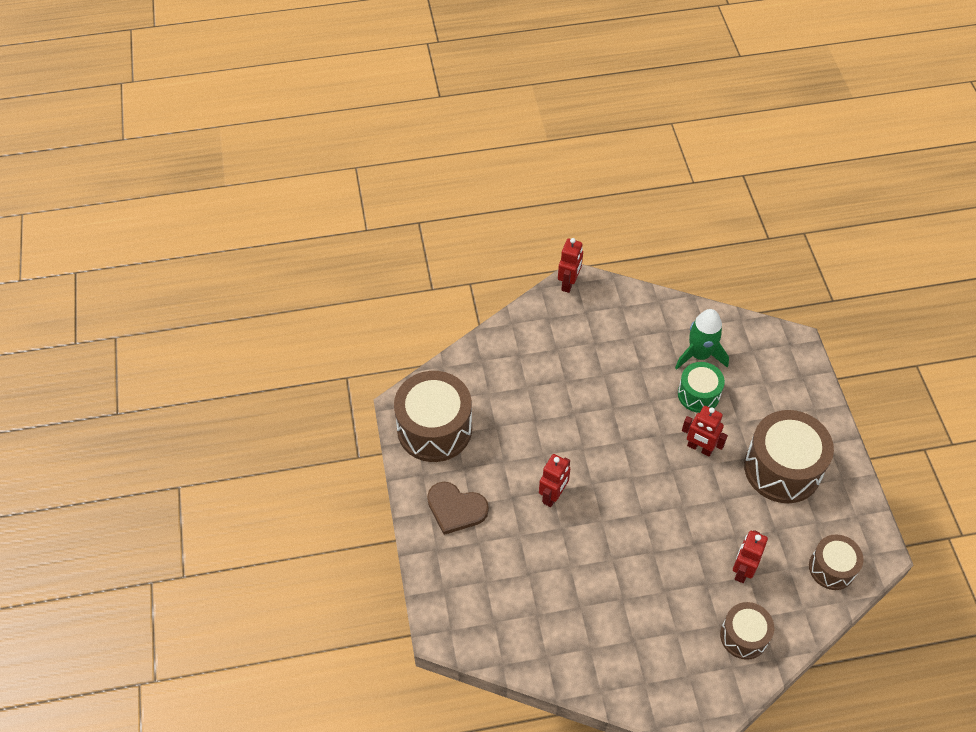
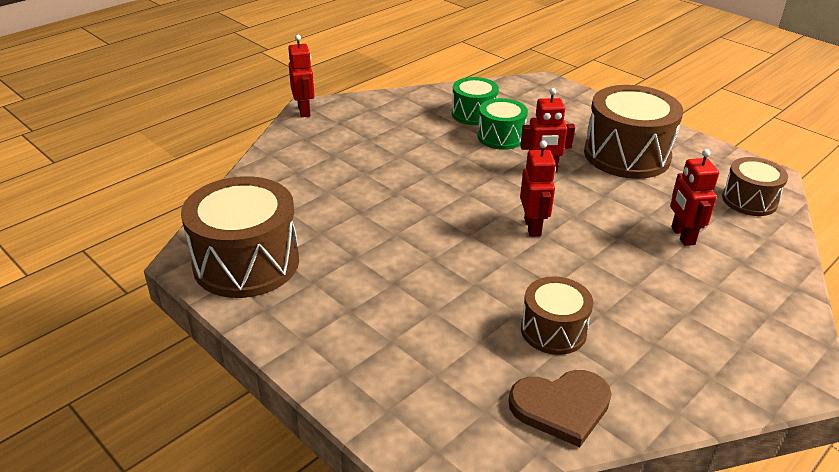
camera: 35 degrees left, 20 degrees down
brown heart [427,482,489,535] -> brown heart moved to [509,370,612,447]
red robot [539,454,570,507] -> red robot moved to [520,141,556,237]
green rocket [675,309,729,369] -> green drum [452,77,499,125]
brown drum [720,602,774,660] -> brown drum moved to [521,276,593,355]

